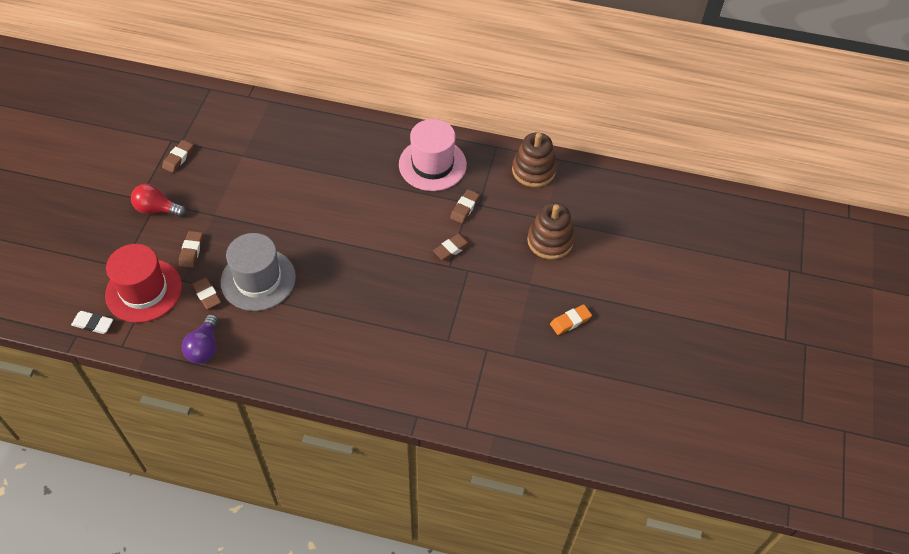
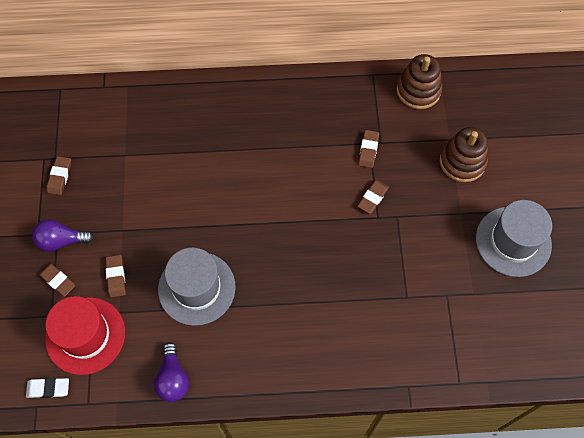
camera: 15 degrees left, 10 degrees up
red light bulb [131,184,186,217] -> purple light bulb [32,219,94,252]
brown eraser [192,277,221,309] -> brown eraser moved to [38,263,76,297]
pink hat [399,119,467,191] -> none
orange eraser [550,304,592,335] -> grey hat [476,200,552,277]

